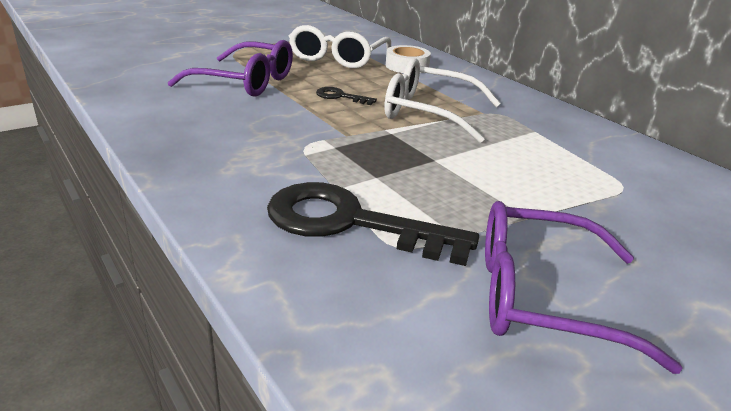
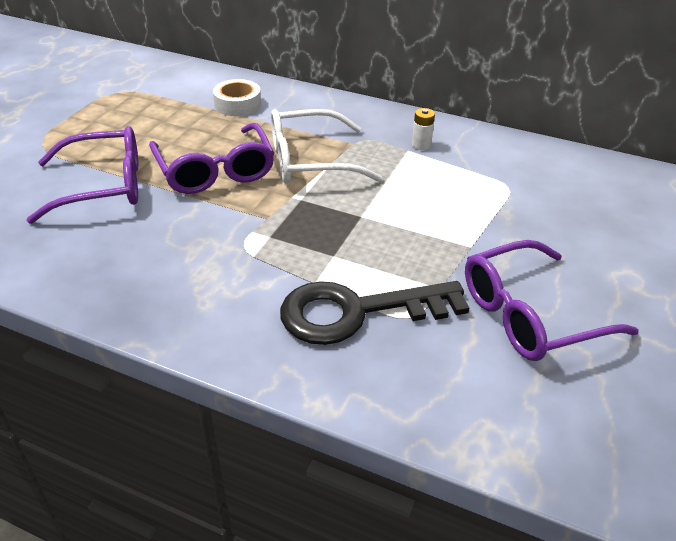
camera: 30 degrees left, 10 degrees up
white glasses [289,25,391,68] -> none
black key [316,87,377,105] -> purple glasses [149,123,274,194]
none -> white battery [412,108,435,150]

